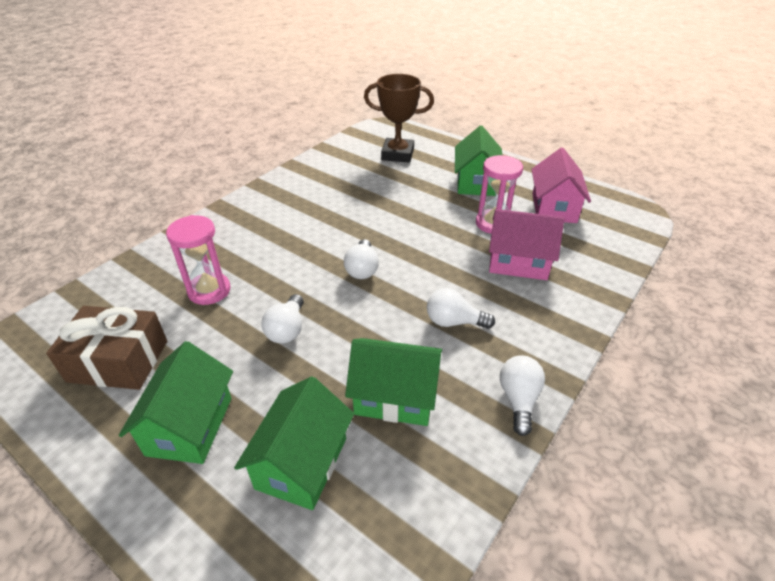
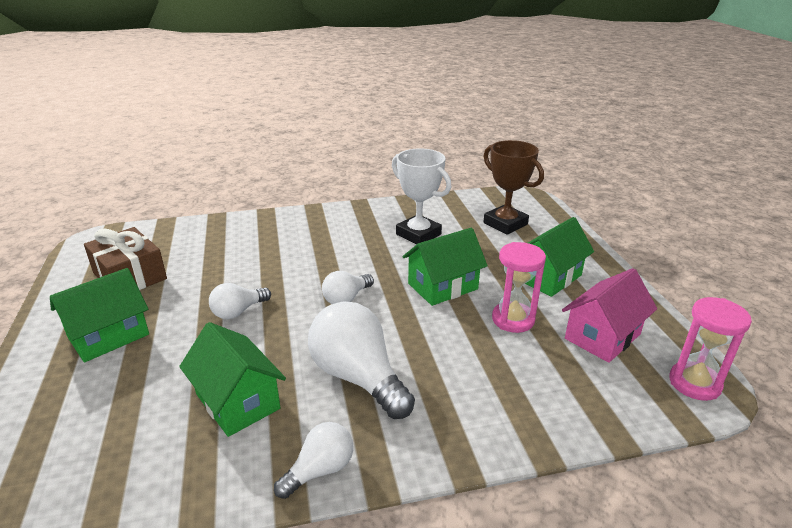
camera: 40 degrees right, 10 degrees down
pink hourglass [166,215,231,305] -> pink hourglass moved to [669,297,752,401]
green house [234,376,354,510] -> green house moved to [403,228,488,306]
white light bulb [427,288,495,329] -> white light bulb [308,301,415,419], size x1.82
pink house [489,209,564,280] -> none
none -> white trophy [392,149,451,245]

